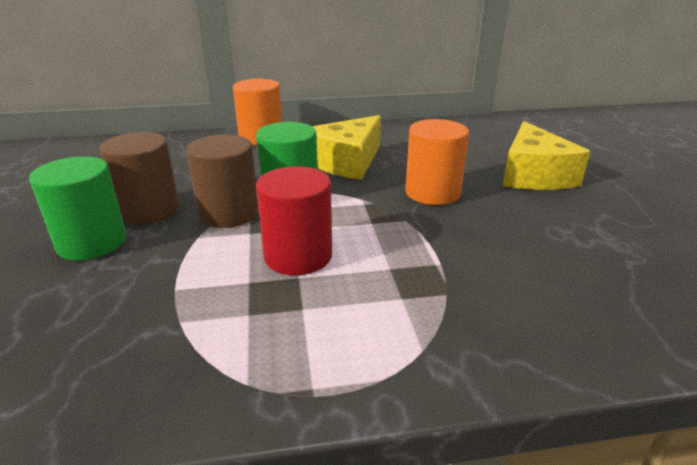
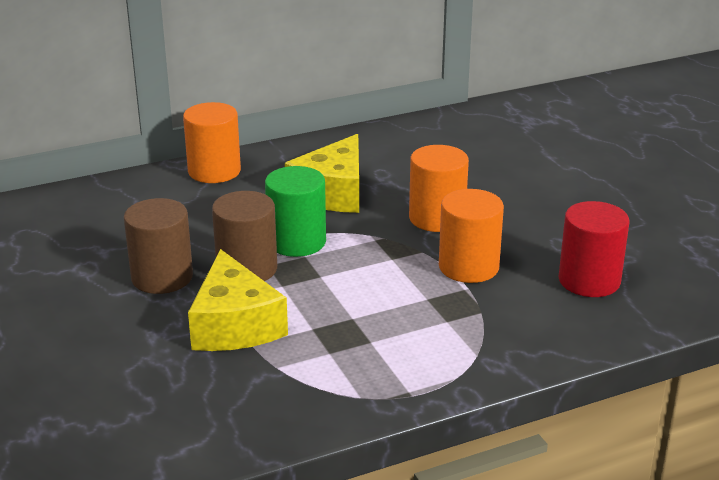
camera: 15 degrees left, 0 degrees up
green cylinder [29,156,127,260] -> none
red cylinder [256,166,332,275] -> red cylinder moved to [559,201,629,297]
yellow cheese [503,121,591,190] -> yellow cheese moved to [188,249,288,351]
none -> orange cylinder [439,189,504,283]

